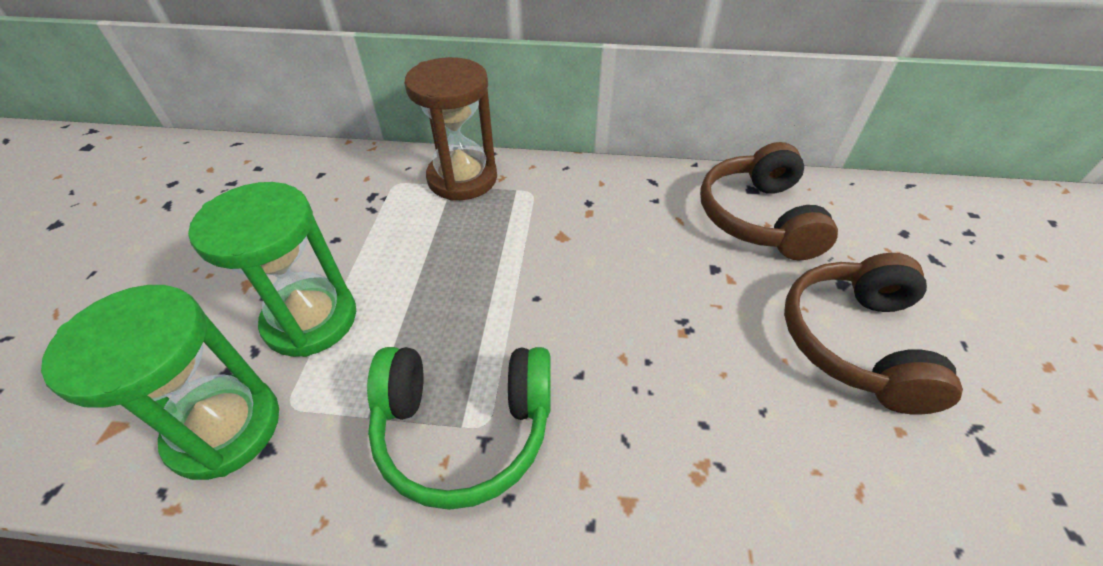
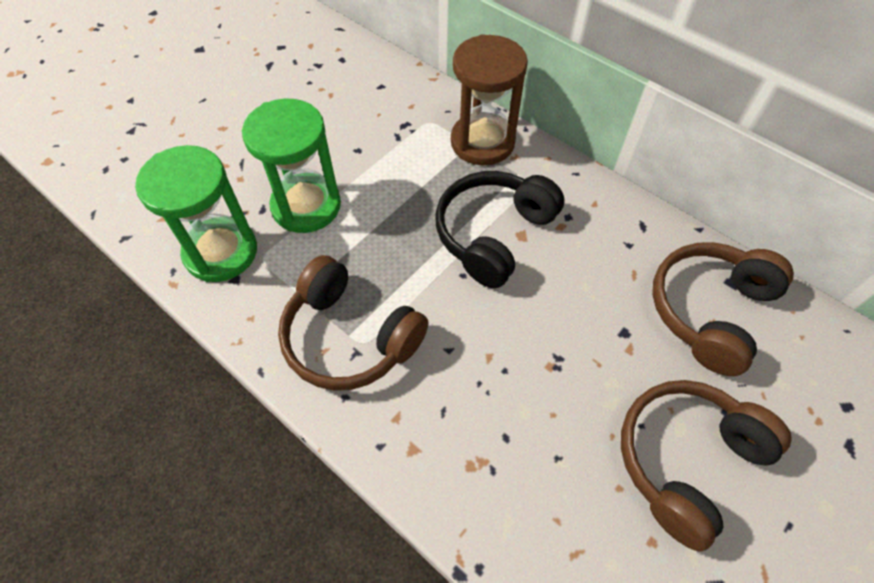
camera: 35 degrees right, 10 degrees up
green headphones [367,347,551,510] -> brown headphones [278,255,429,391]
none -> black headphones [435,171,565,288]

